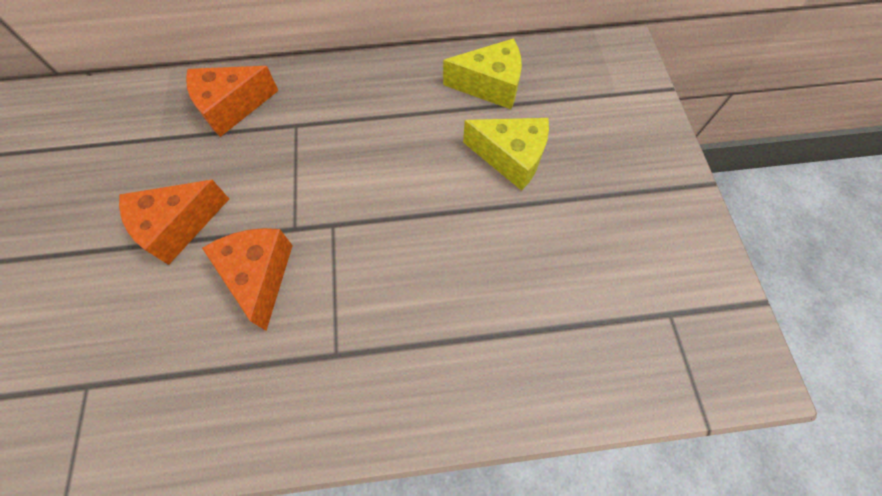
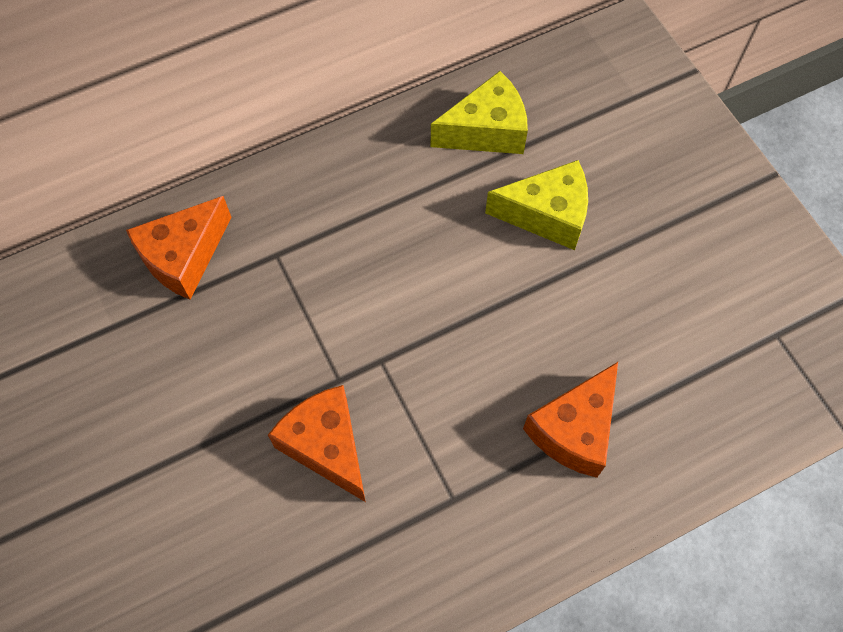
camera: 20 degrees left, 0 degrees up
orange cheese [119,180,229,265] -> orange cheese moved to [523,362,618,478]

